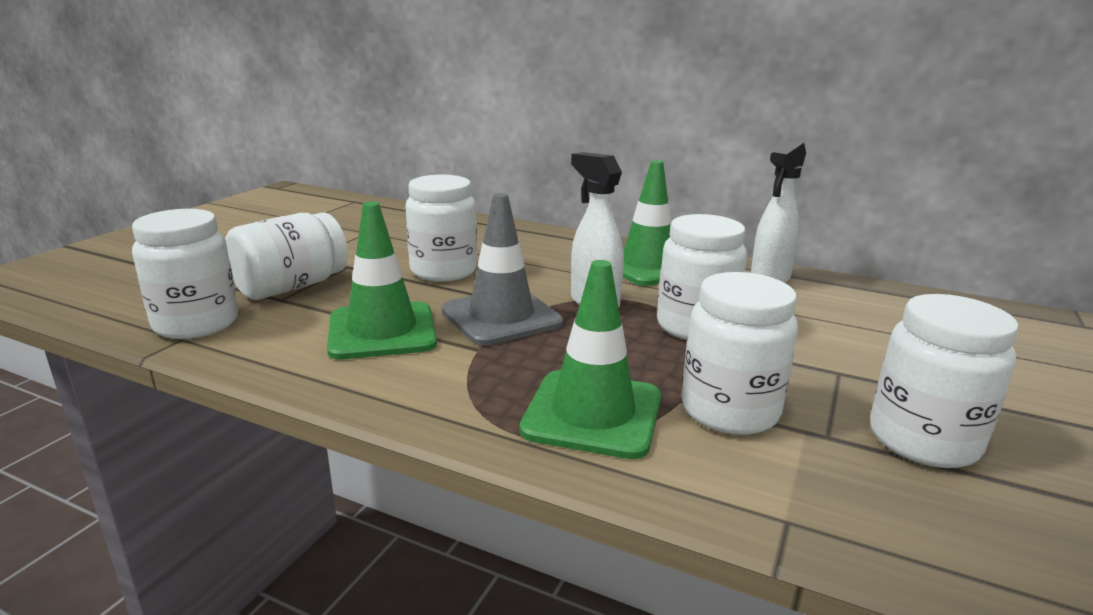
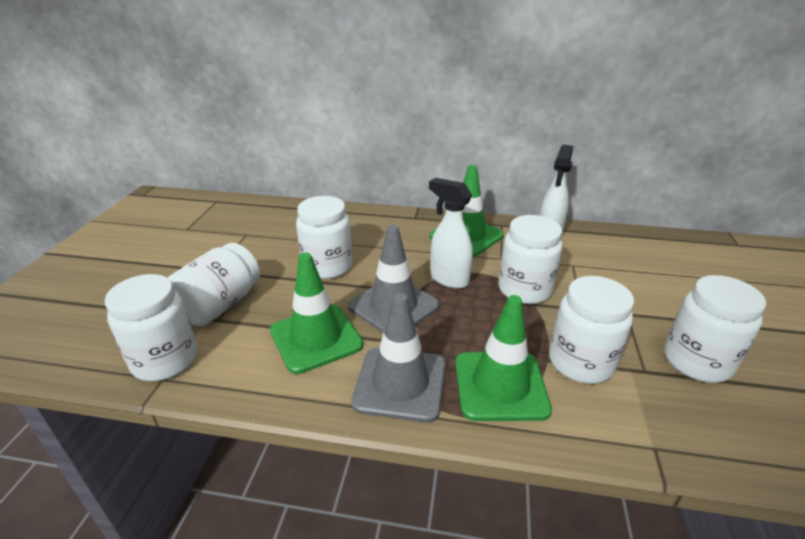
camera: 15 degrees left, 10 degrees up
none -> grey traffic cone [351,293,446,423]

